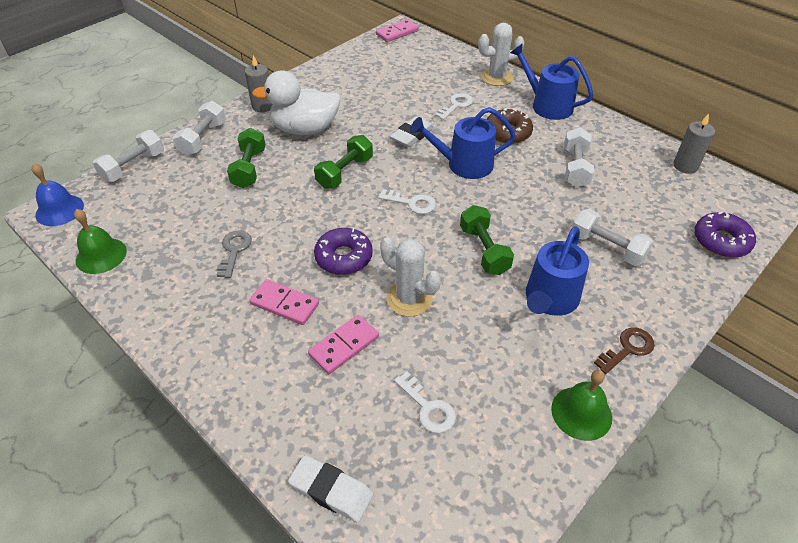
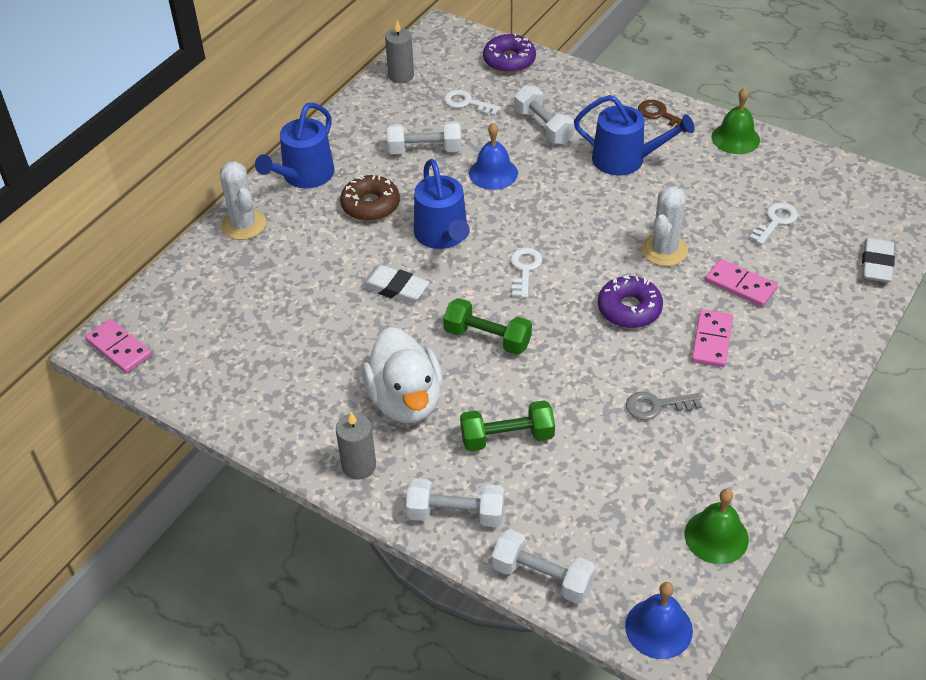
camera: 100 degrees left, 0 degrees up
white key [435,93,473,120] -> white key moved to [444,90,501,116]
green dumbbell [460,205,514,275] -> none
white dumbbell [572,209,653,266] -> white dumbbell turned 60 degrees counterclockwise [514,85,575,144]
none -> blue bell [469,123,518,190]

